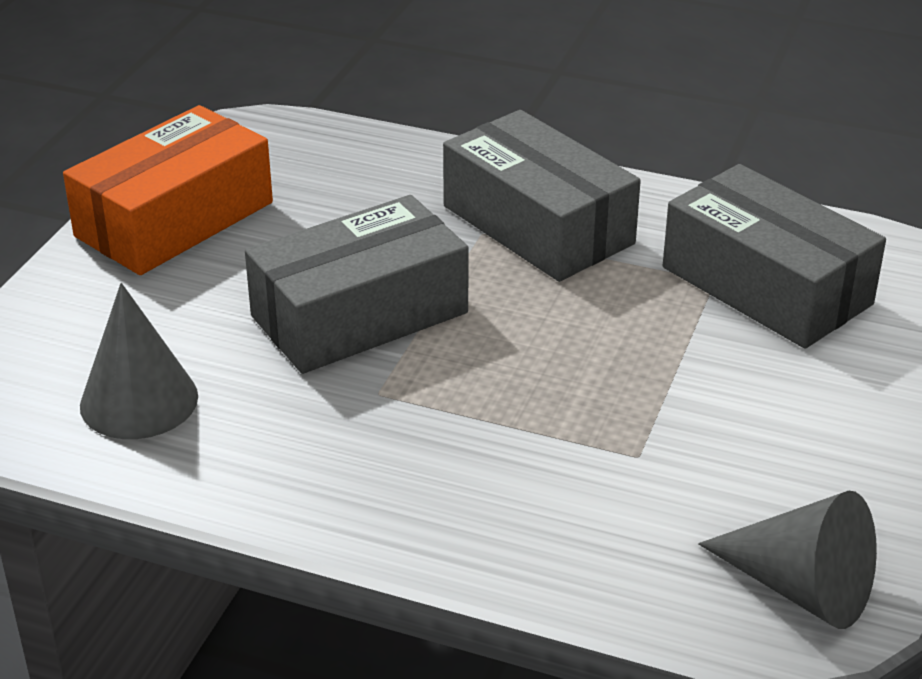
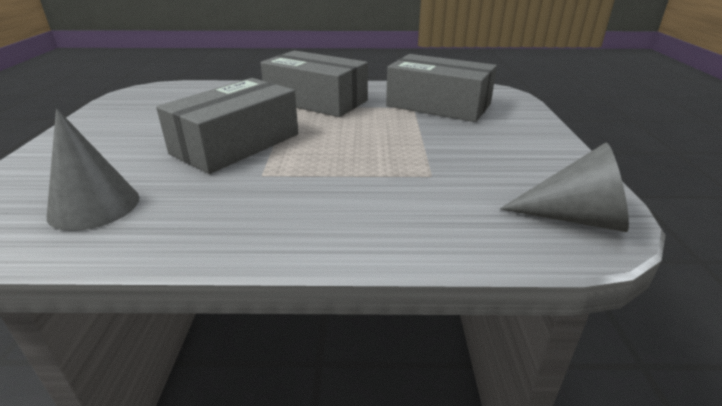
camera: 20 degrees left, 5 degrees down
orange box [63,105,273,275] -> none

